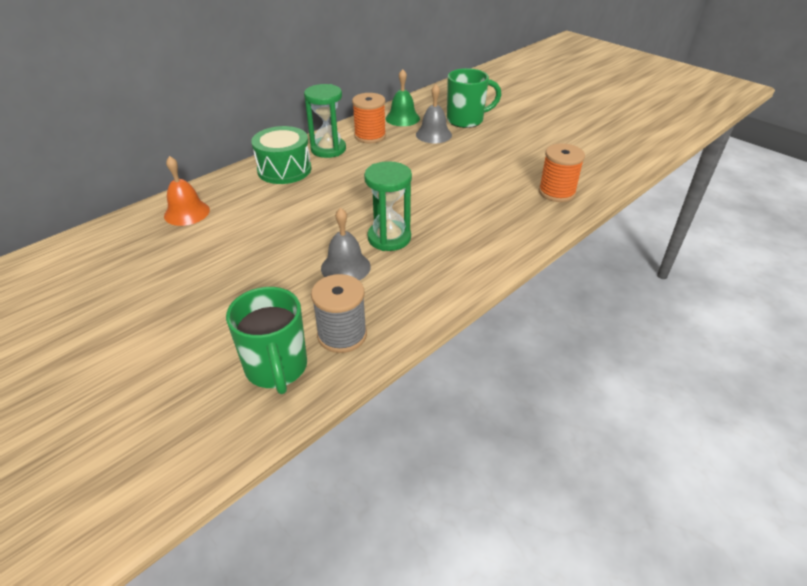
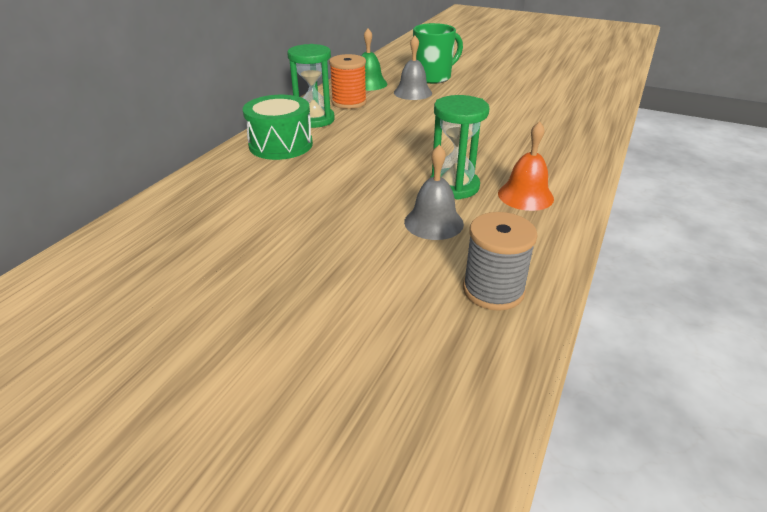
camera: 20 degrees left, 5 degrees down
orange bell [164,156,210,226] -> orange bell moved to [498,121,554,211]
green mug [226,287,307,394] -> none
orange spool [539,143,585,202] -> none

